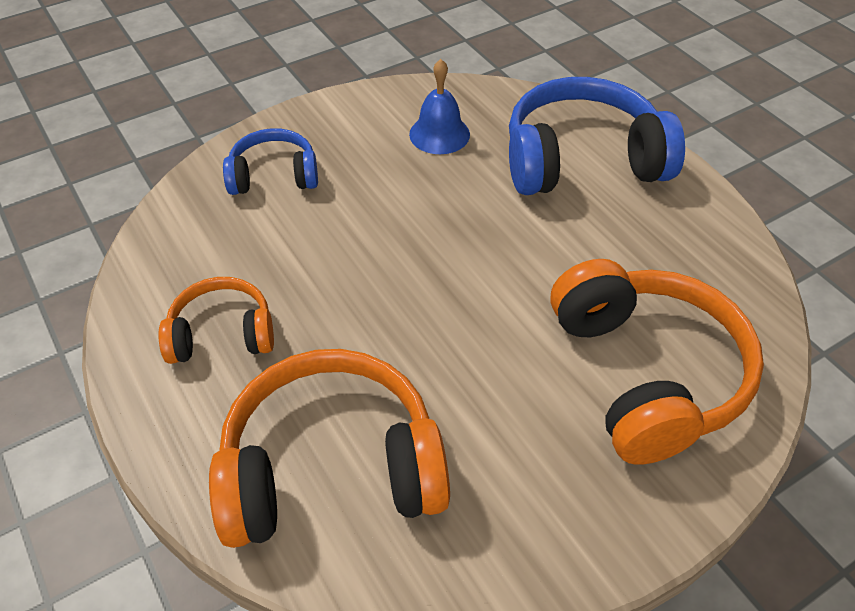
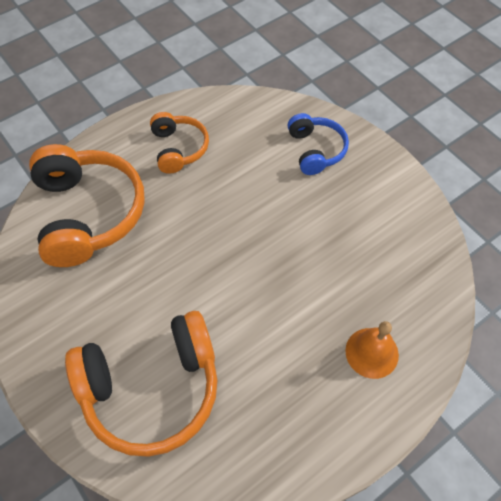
camera: 85 degrees right, 10 degrees up
blue bell [409,59,470,154] -> none
blue headphones [509,77,685,195] -> orange bell [345,321,399,379]

